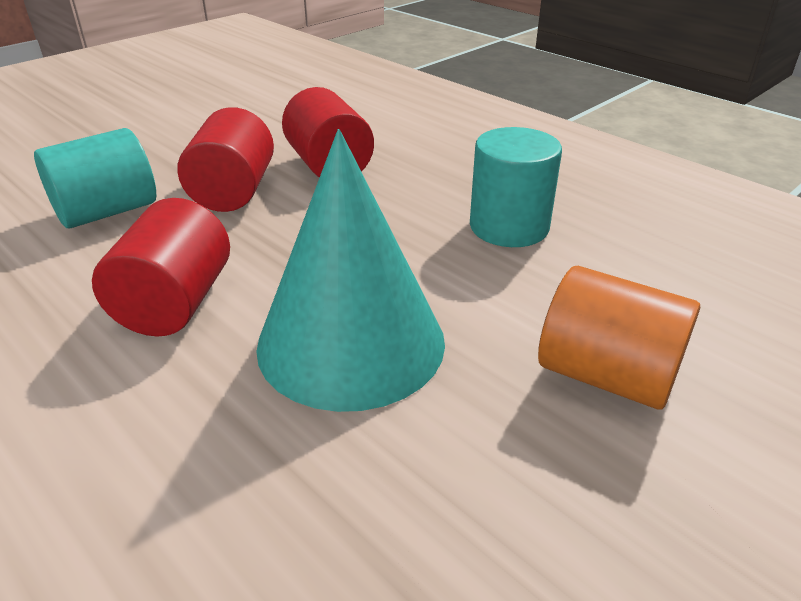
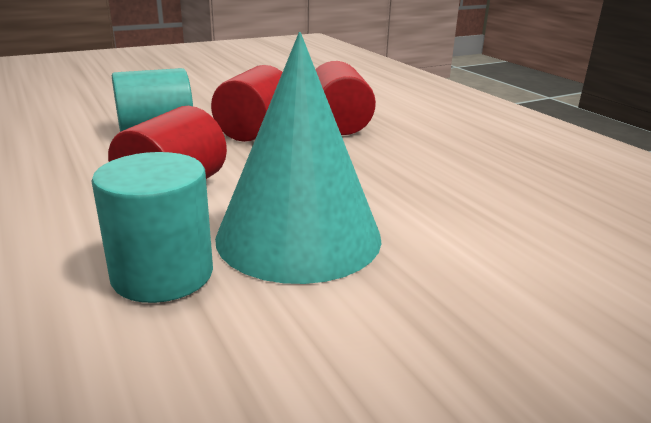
camera: 15 degrees right, 10 degrees down
turquoise cylinder [470,127,562,247] -> turquoise cylinder moved to [92,152,213,303]
orange cylinder [538,266,700,410] -> none

